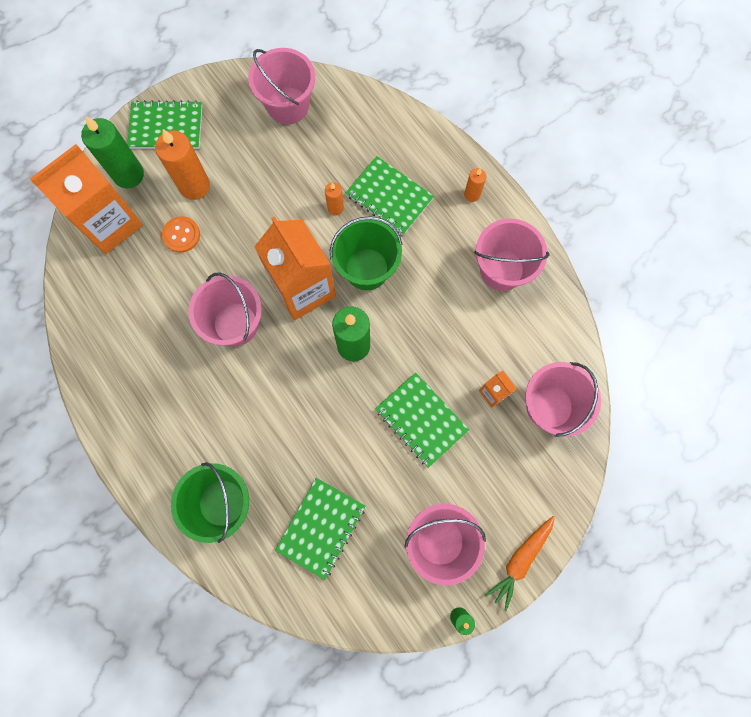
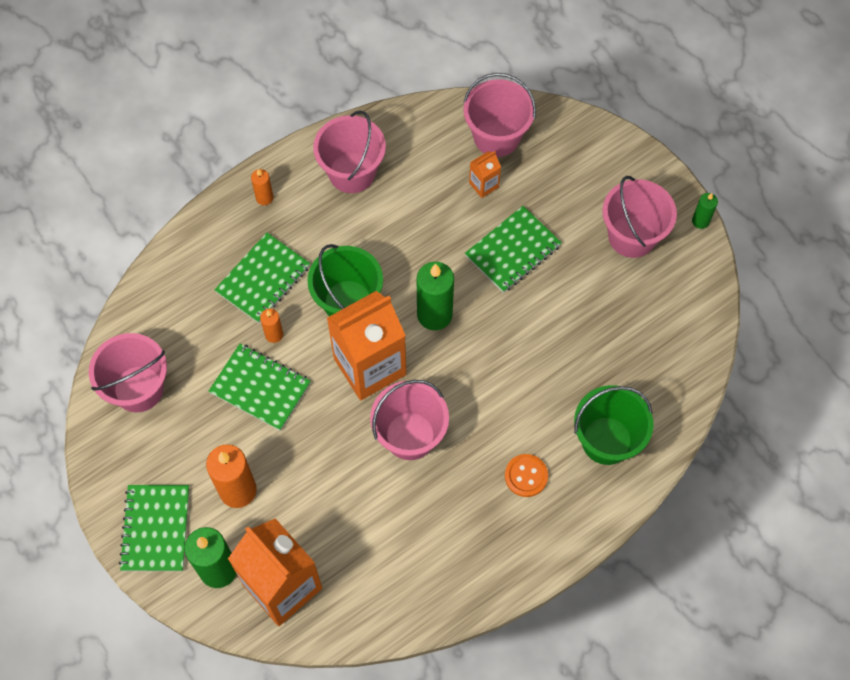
camera: 90 degrees left, 10 degrees down
orange button [162,216,200,253] -> orange button moved to [505,454,548,497]
green notebook [275,478,365,580] -> green notebook moved to [209,344,311,431]
orange carrot [485,516,555,611] -> none

